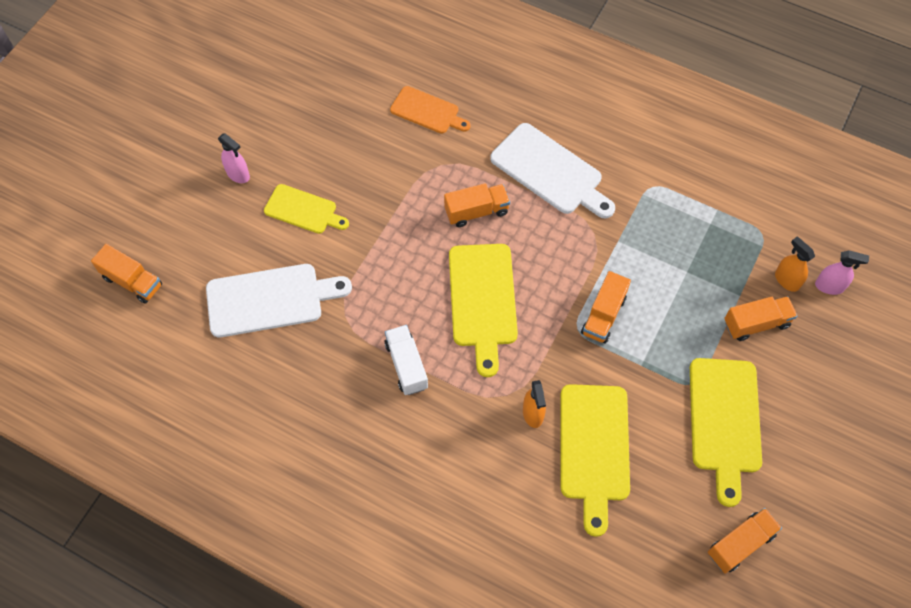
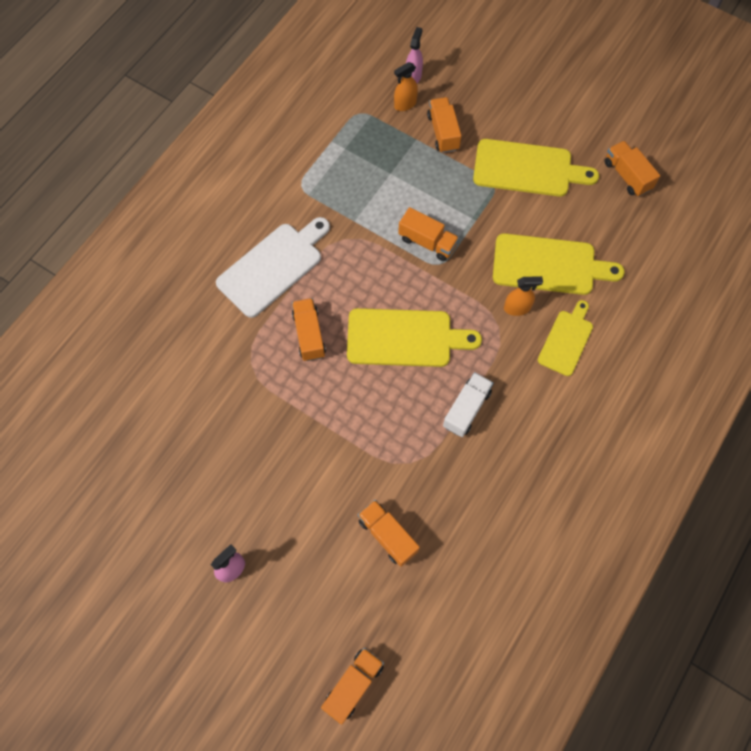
camera: 85 degrees left, 5 degrees up
white cutting board [206,264,352,337] -> orange truck [358,500,420,567]
yellow cutting board [264,184,349,234] -> yellow cutting board moved to [538,300,593,376]
white truck [384,325,428,395] -> white truck turned 135 degrees clockwise [443,372,493,437]
orange cutting board [390,86,471,134] -> none

